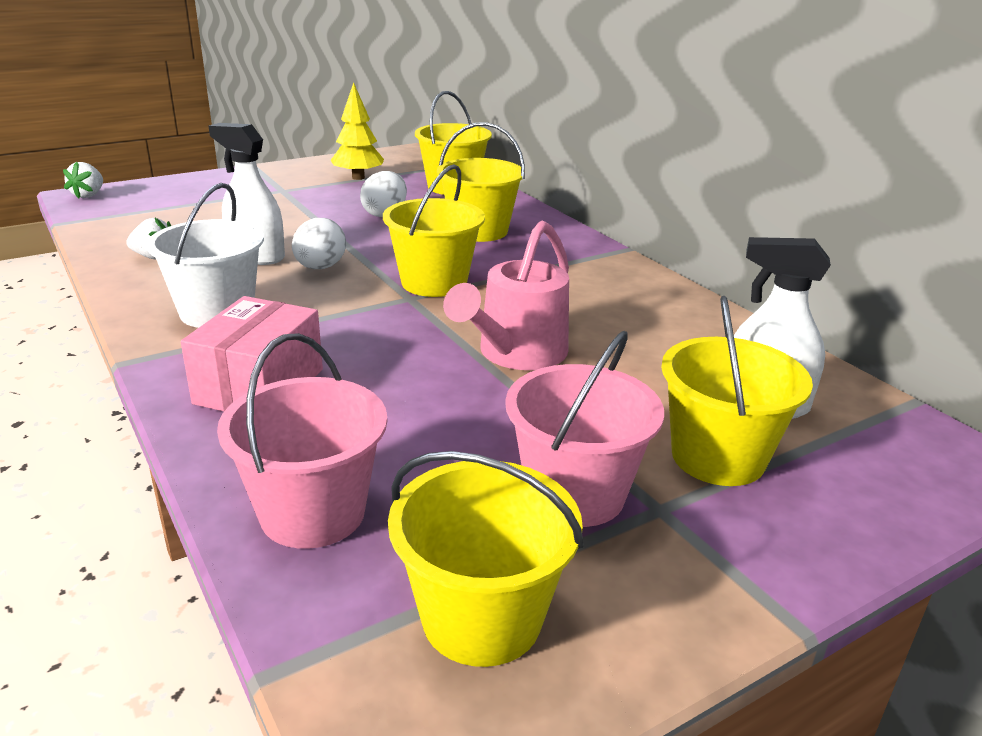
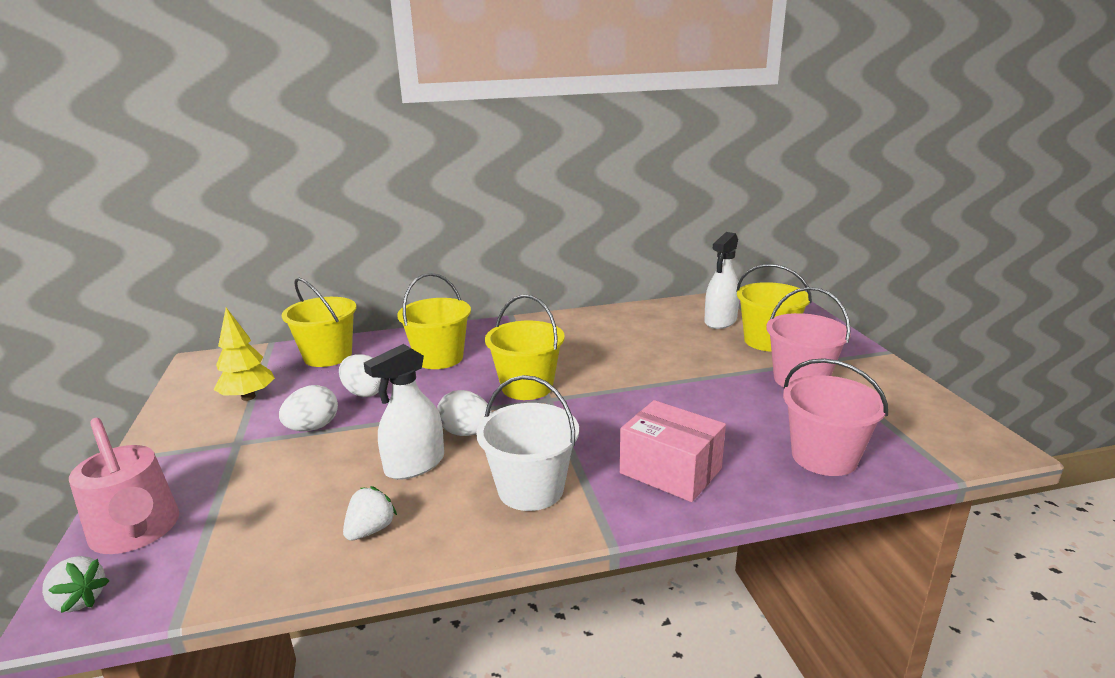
camera: 70 degrees left, 5 degrees down
yellow bucket [388,451,584,667] -> none
pink watering can [443,221,569,370] -> pink watering can moved to [69,418,179,554]
none -> white egg [279,385,338,431]

